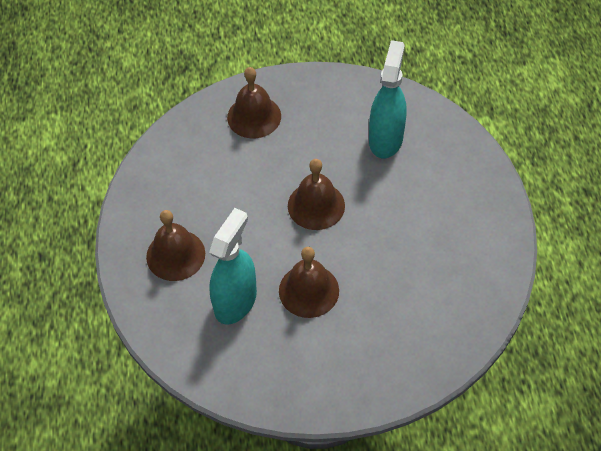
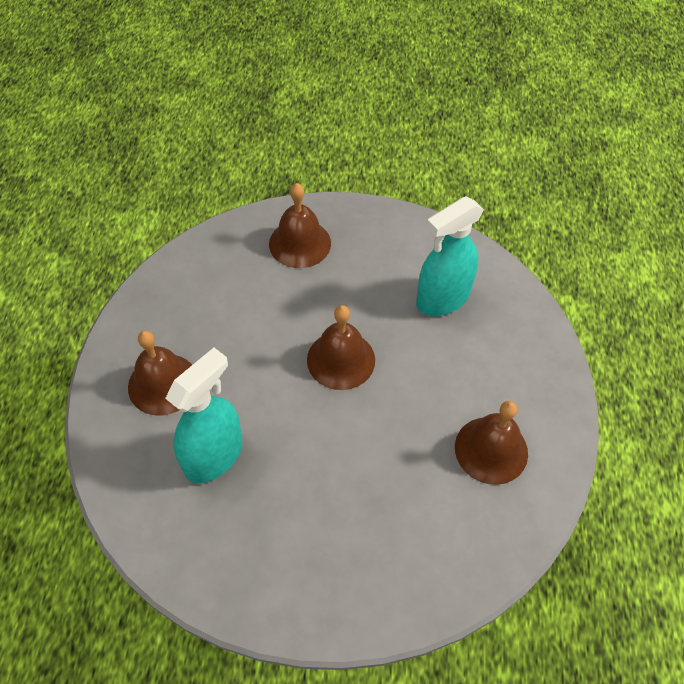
camera: 10 degrees right, 0 degrees up
brown bell [279,247,339,318] -> brown bell moved to [455,401,528,485]
turquoise spray bottle [369,40,407,159] -> turquoise spray bottle turned 150 degrees counterclockwise [416,196,484,316]

